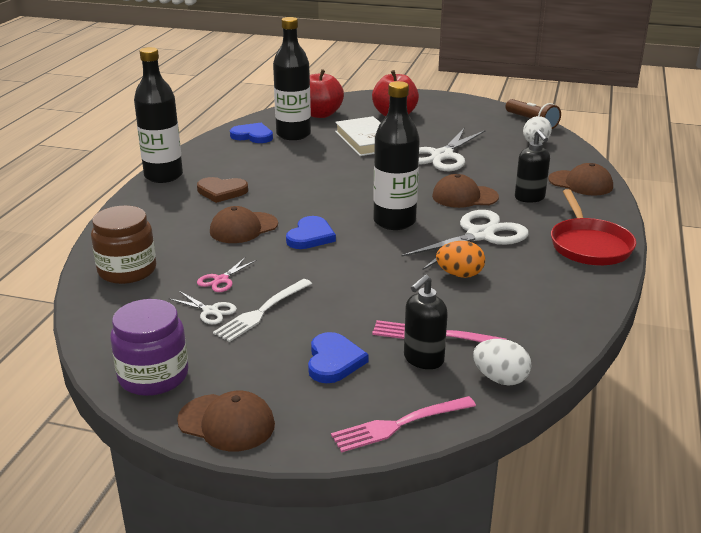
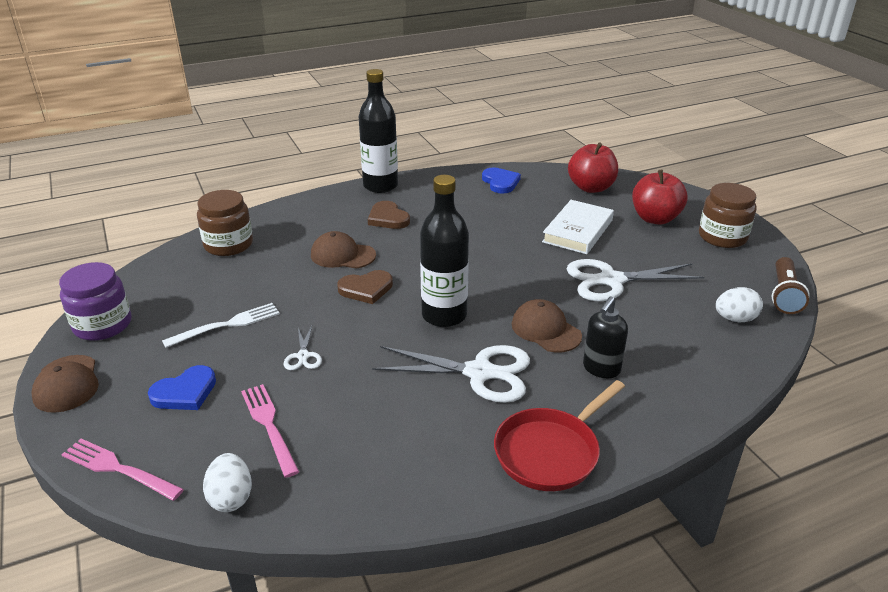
camera: 50 degrees right, 5 degrees up
white scissors [168,291,237,324] -> white scissors moved to [284,326,322,370]
pink scissors [197,258,257,292] -> none
white fork [213,279,312,342] -> white fork turned 150 degrees clockwise [162,303,280,348]
black bottle [273,17,311,140] -> none
blue heart [286,216,336,249] -> brown heart [337,270,393,304]
black soap dispenser [404,274,448,369] -> none
orange egg [436,241,485,278] -> none
brown cap [548,163,613,196] -> none
none -> brown jar [699,183,757,248]

